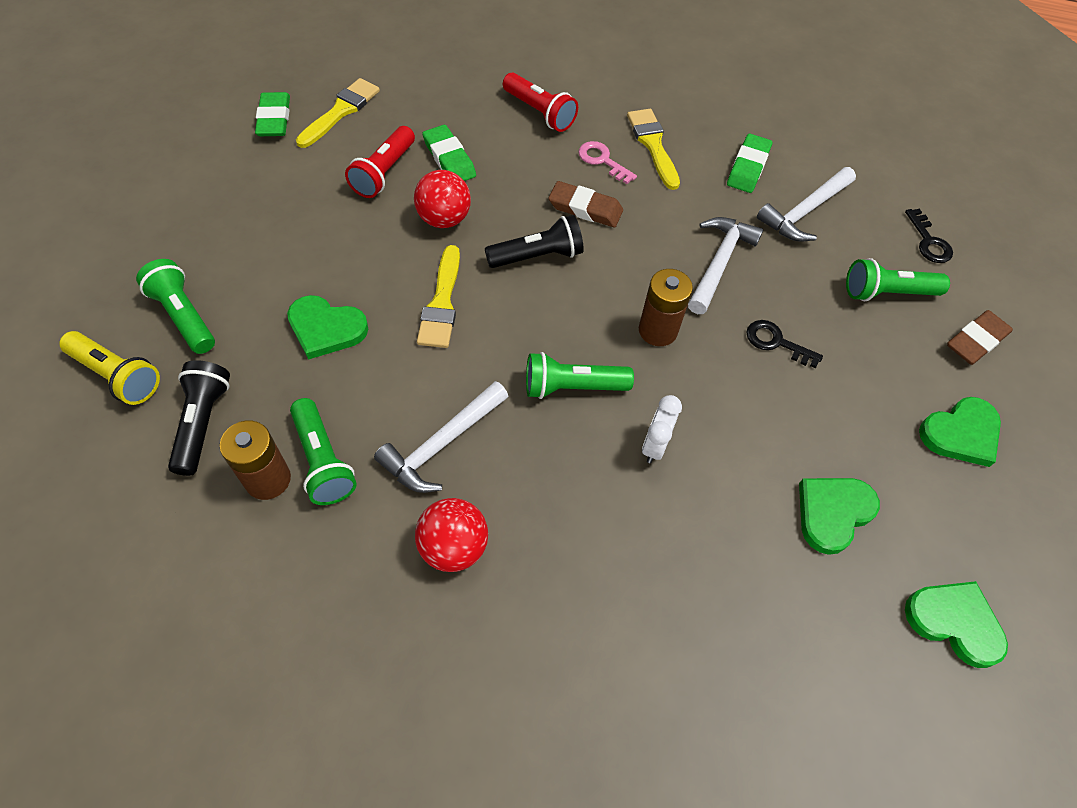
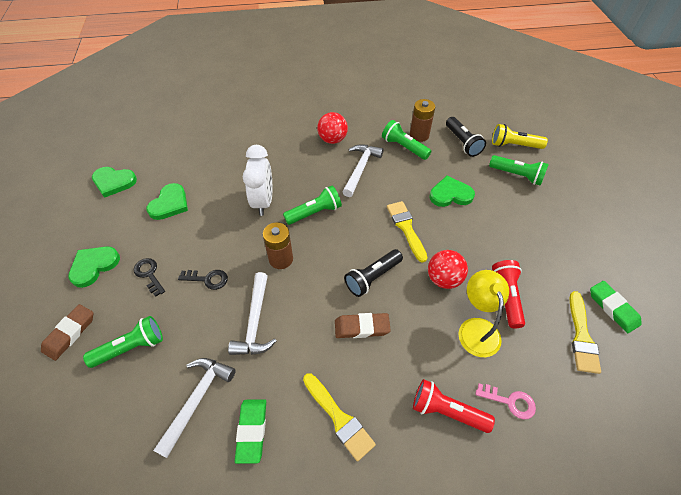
camera: 160 degrees right, 5 degrees down
green eraser [422,125,476,181] -> yellow lamp [458,270,509,357]
pink key [578,141,637,184] -> pink key moved to [476,383,536,419]
white clock [642,395,682,463] -> white clock [243,145,272,216], size x1.76
black key [905,208,953,263] -> black key moved to [134,258,165,297]

